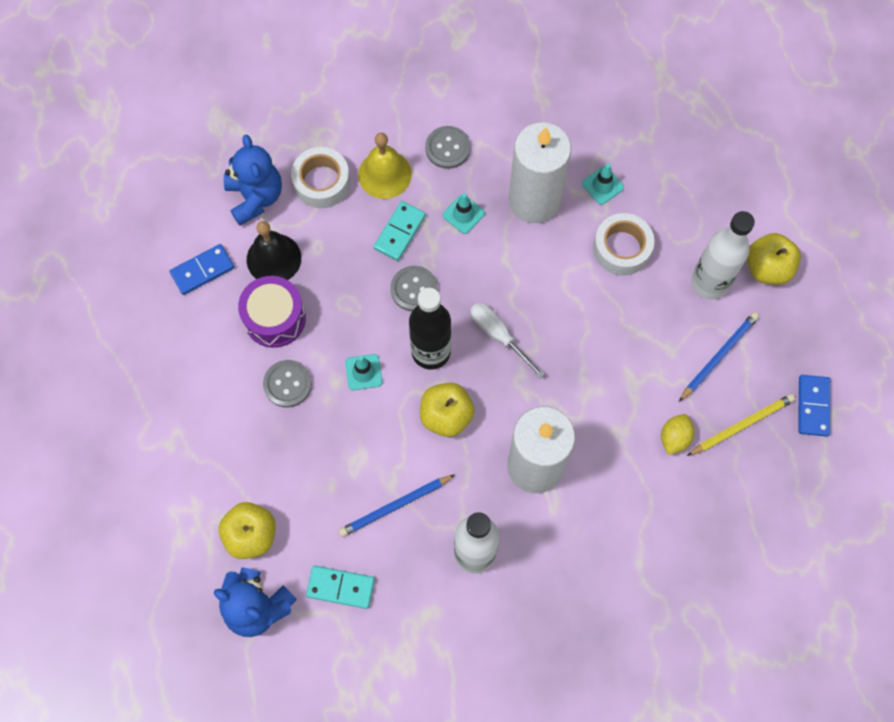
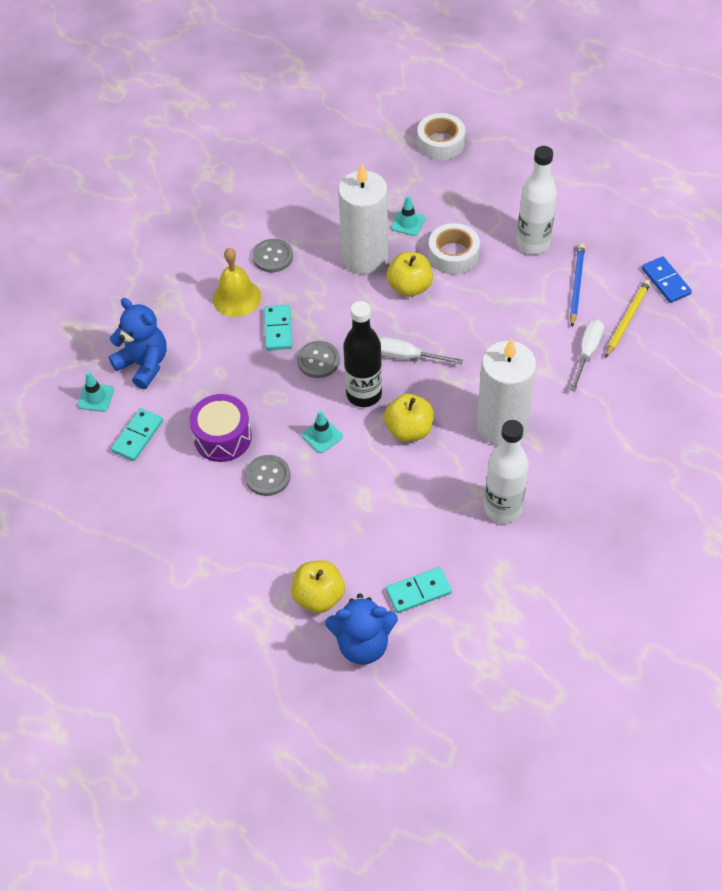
camera: 30 degrees left, 15 degrees down
blue domino [170,244,234,295] -> turquoise domino [111,408,163,461]
black bell [247,221,301,280] -> none
white tape [291,147,350,208] -> white tape moved to [417,113,465,160]
blue pencil [339,474,456,537] -> none
turquoise traffic cone [442,193,485,234] -> turquoise traffic cone moved to [78,372,114,412]
yellow lemon [661,414,694,455] -> white screwdriver [570,320,604,391]
yellow apple [747,233,801,285] -> yellow apple moved to [387,252,433,297]

